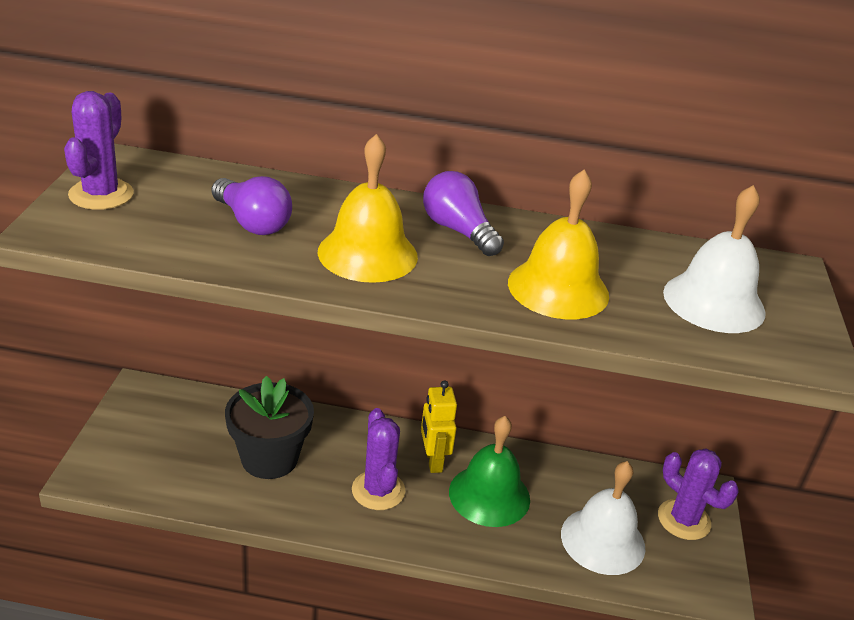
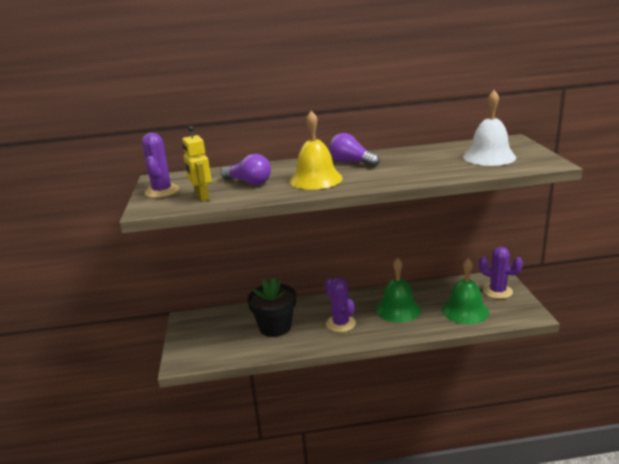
camera: 10 degrees left, 10 degrees down
yellow robot [421,380,457,473] -> yellow robot moved to [182,126,212,202]
yellow bell [508,170,609,319] -> none
white bell [561,461,645,575] -> green bell [442,258,489,324]

